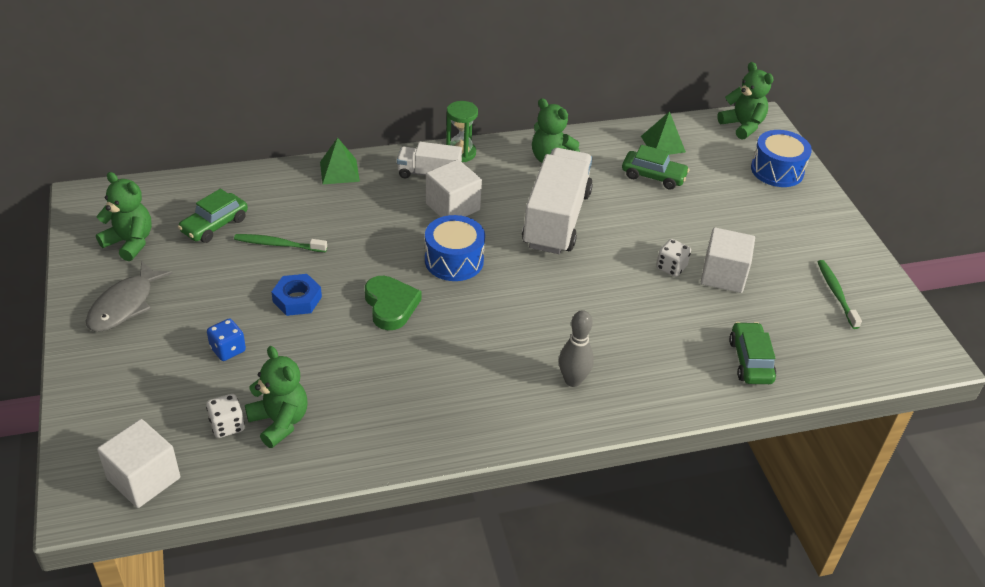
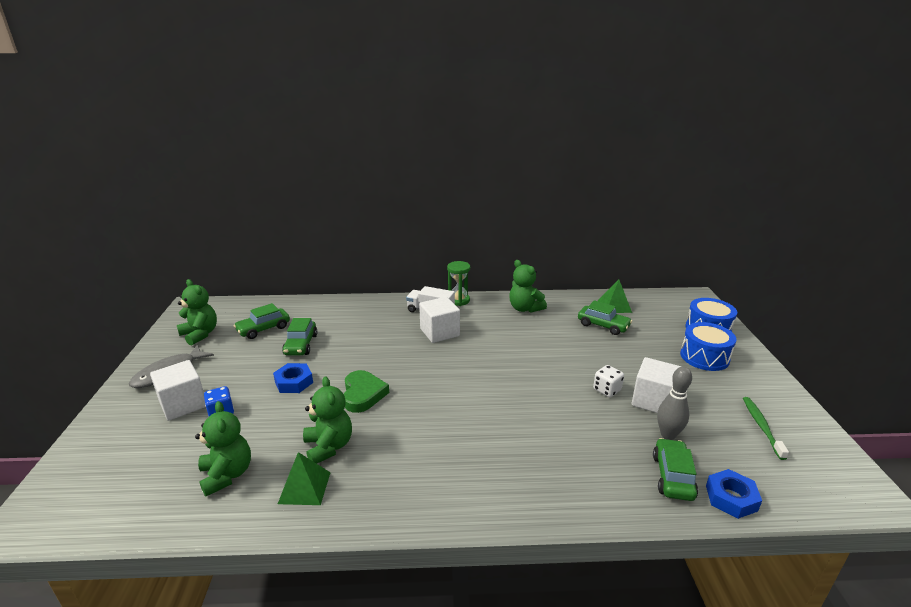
camera: 15 degrees right, 15 degrees down
white cube [97,419,180,508] -> white cube moved to [150,360,205,421]
white dice [206,394,245,438] -> none
green toothbrush [234,234,327,252] -> green car [282,318,317,355]
green pyramid [320,138,360,184] -> green pyramid moved to [278,452,331,505]
blue drum [425,215,485,281] -> blue drum moved to [680,322,737,371]
white truck [522,148,593,254] -> none
grey bowling pin [559,310,594,387] -> grey bowling pin moved to [657,367,692,440]
green teddy bear [717,62,774,139] -> green teddy bear moved to [303,376,352,464]
none -> blue nut [706,469,762,519]

